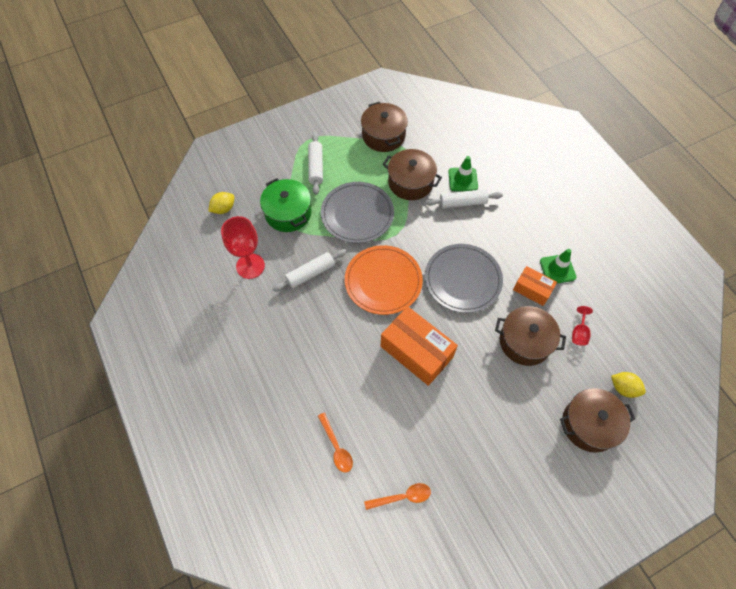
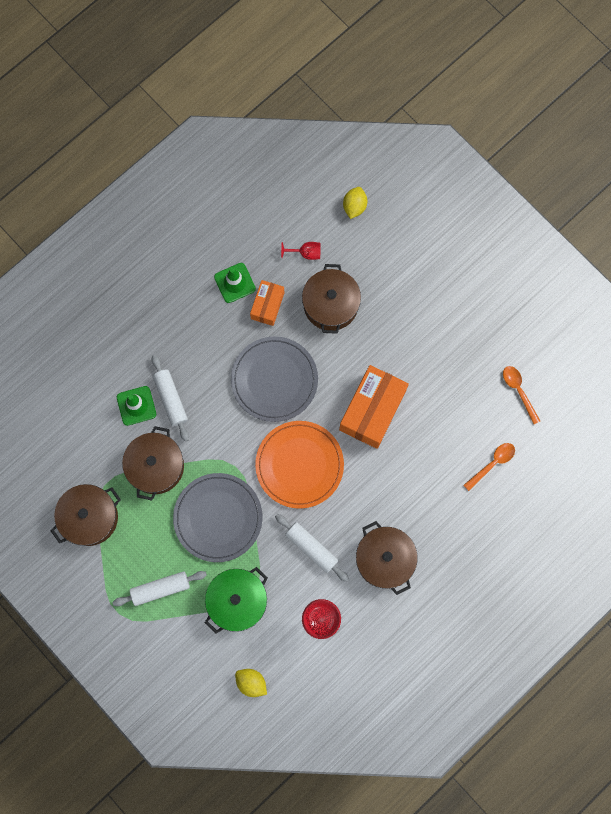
camera: 105 degrees left, 15 degrees up
brown pot [560,388,635,453] -> brown pot moved to [356,521,418,595]

